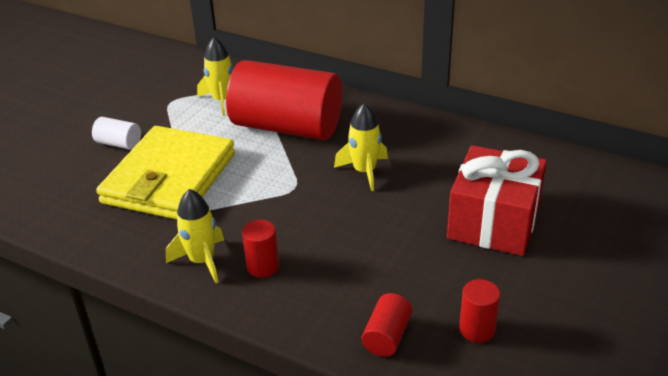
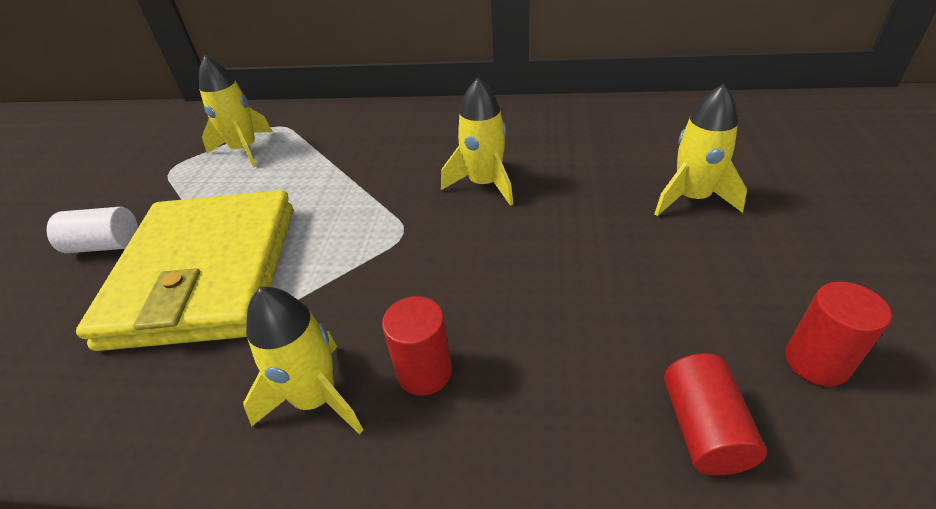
camera: 20 degrees left, 5 degrees up
red cylinder [226,60,342,140] -> none
red gift [447,145,547,256] -> yellow rocket [654,84,747,216]

